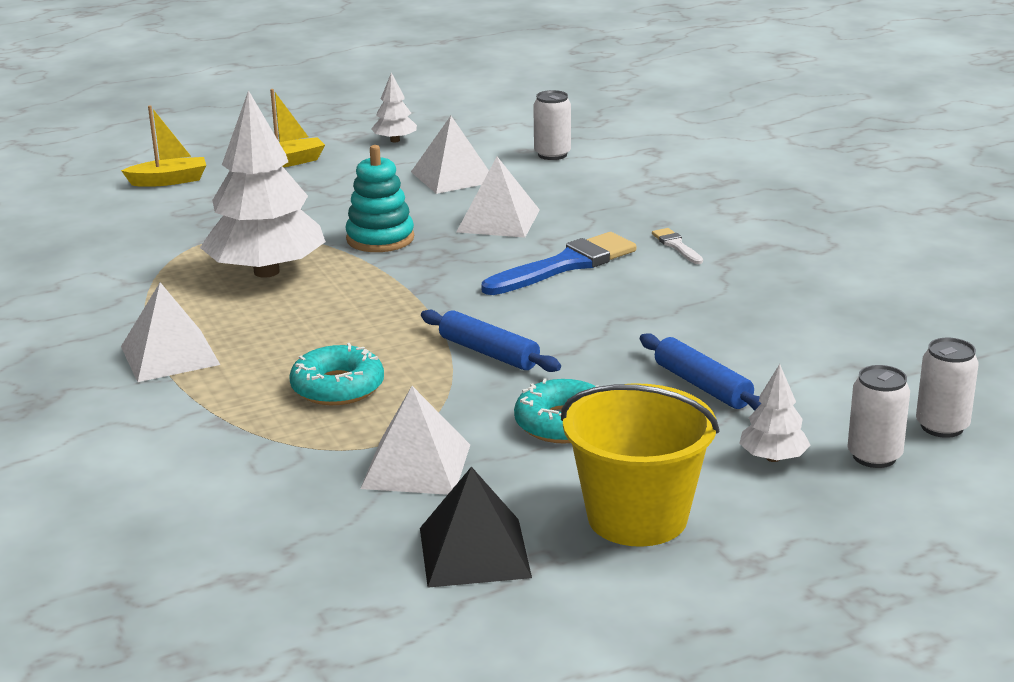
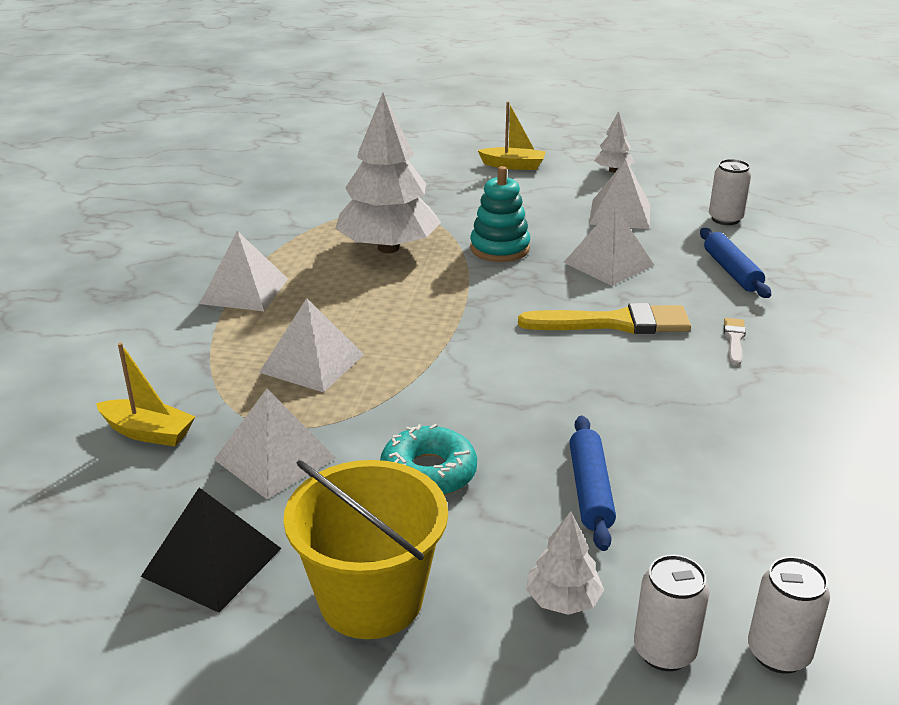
camera: 35 degrees right, 5 degrees up
yellow boat [121,105,206,187] -> yellow boat moved to [96,343,196,446]
turquoise donut [289,343,384,405] -> white pyramid [259,298,364,392]
blue rolling pin [421,310,561,372] -> blue rolling pin moved to [700,228,771,298]
blue brush [481,232,636,295] -> yellow brush [518,303,691,334]

